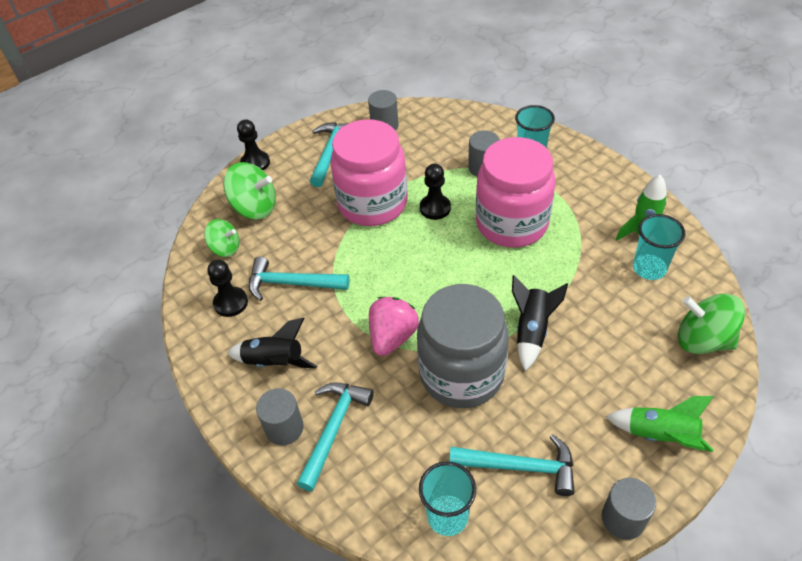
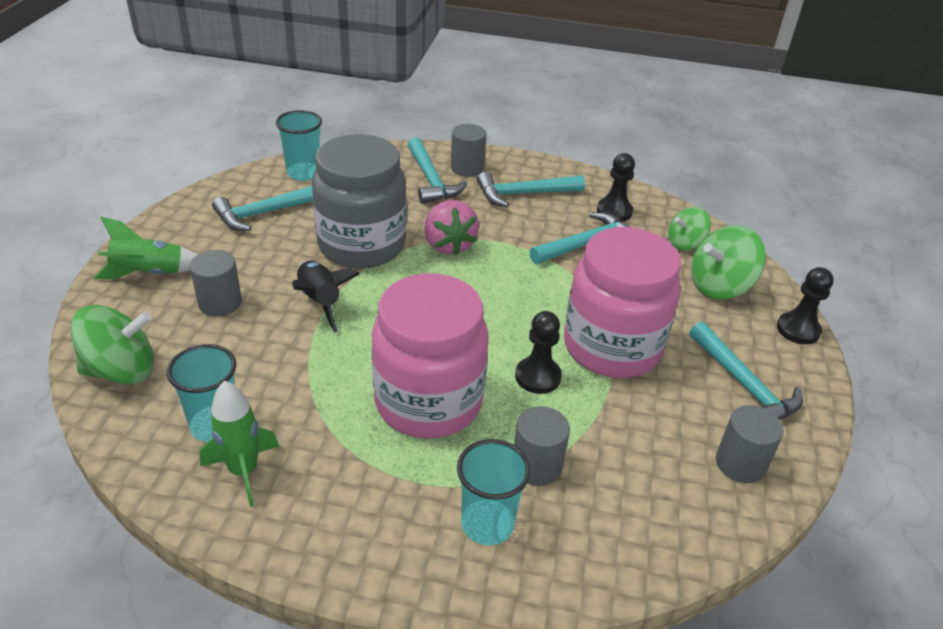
camera: 135 degrees right, 10 degrees down
black rocket [227,318,317,369] -> turquoise hammer [477,172,585,207]
grey cylinder [602,478,656,540] -> grey cylinder moved to [190,250,242,317]

